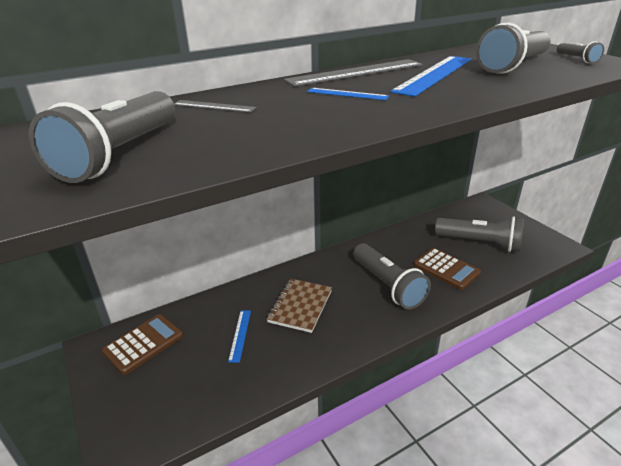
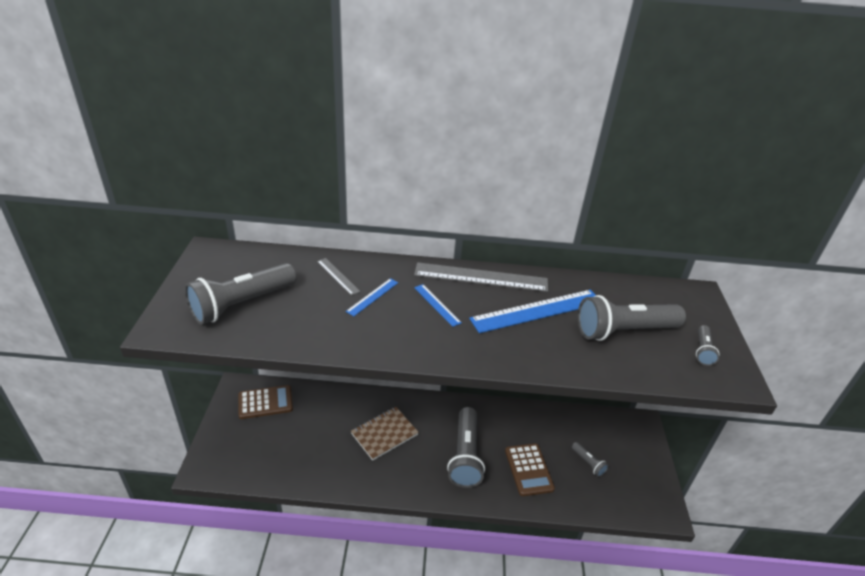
camera: 30 degrees right, 5 degrees up
blue ruler [228,310,251,363] -> blue ruler moved to [346,278,398,316]
grey flashlight [435,216,524,252] -> grey flashlight [572,442,609,477], size x0.47

